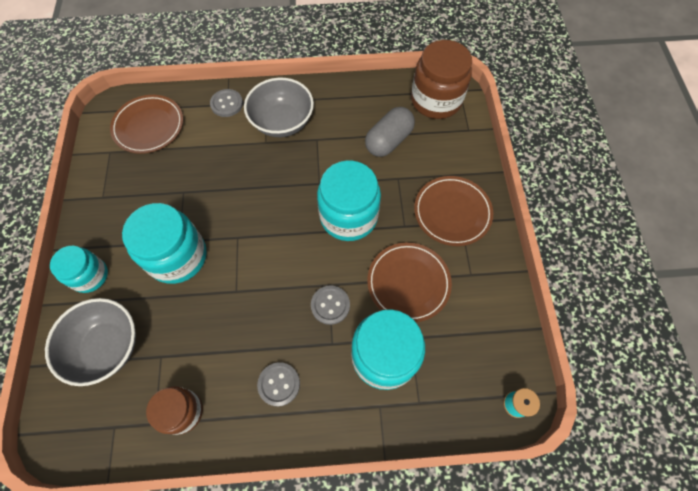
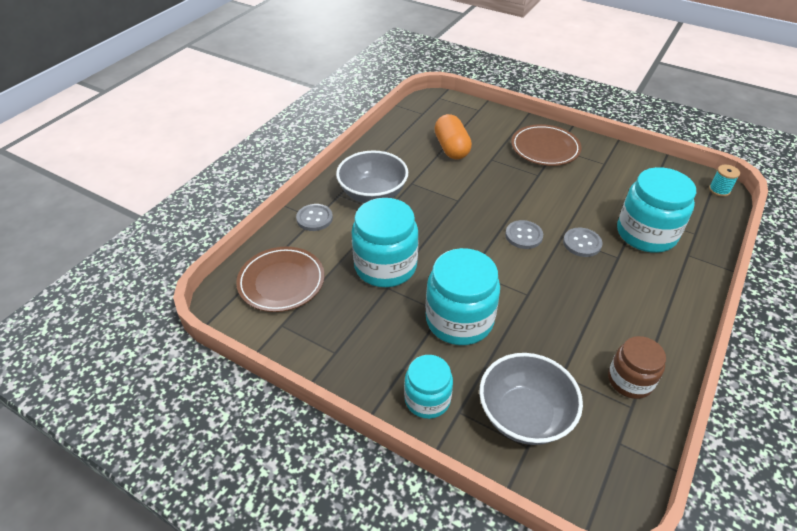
camera: 55 degrees left, 20 degrees down
grey button [257,362,300,407] -> grey button moved to [505,220,543,249]
turquoise jar [317,160,381,241] -> turquoise jar moved to [351,198,418,287]
grey capsule [365,107,415,157] -> orange capsule [434,114,472,159]
brown plate [367,242,452,322] -> none
brown jar [411,40,472,119] -> none

